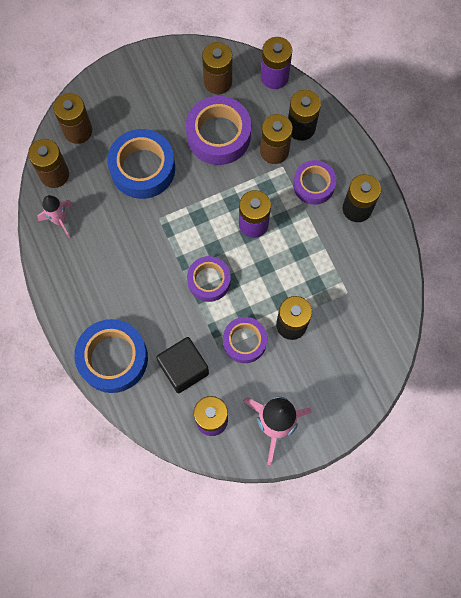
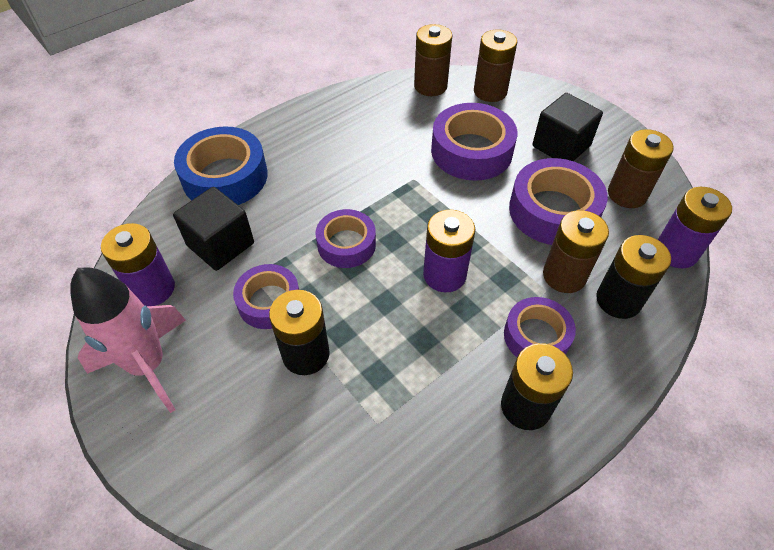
camera: 75 degrees right, 20 degrees down
pink rocket [38,195,73,239] -> none
blue tape [107,129,175,199] -> purple tape [431,103,518,181]
none -> black cube [532,93,603,161]

